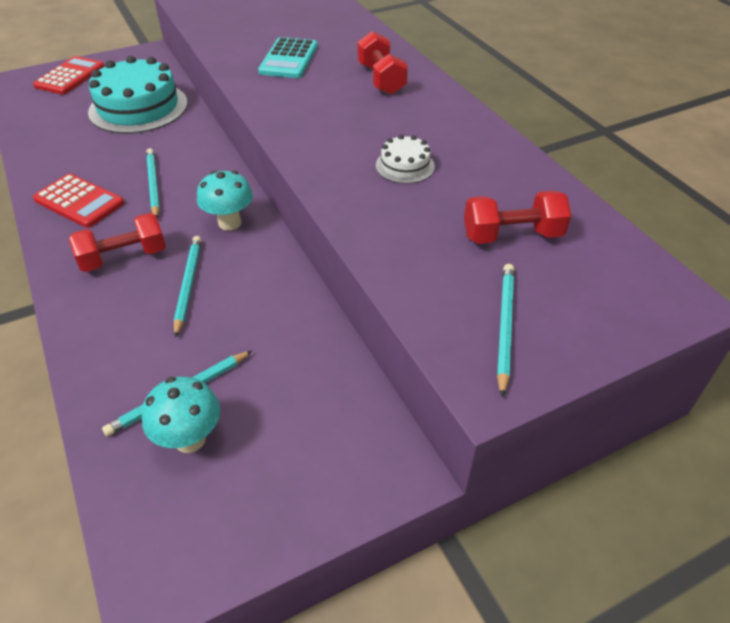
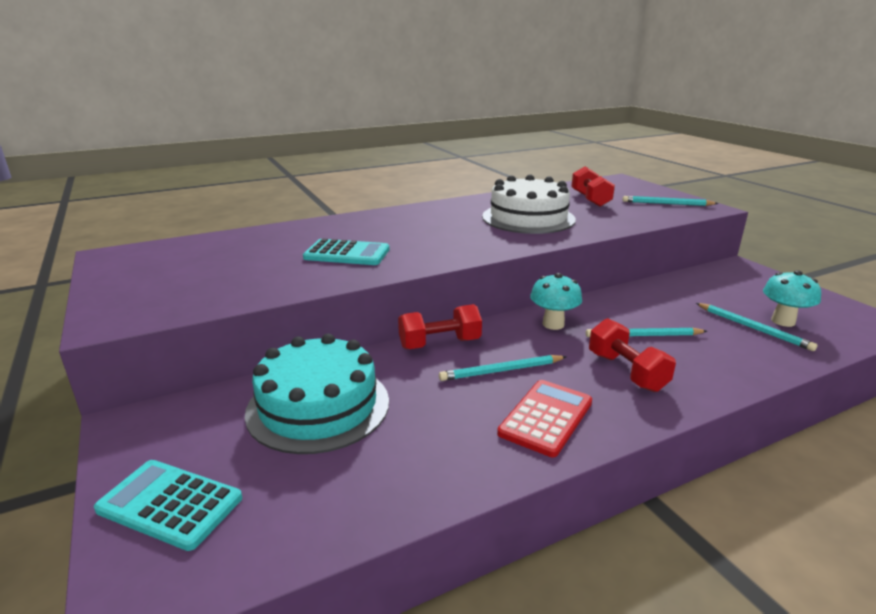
camera: 90 degrees left, 20 degrees down
red calculator [33,56,105,95] -> turquoise calculator [94,460,242,551]
red dumbbell [358,31,408,95] -> red dumbbell moved to [398,304,482,349]
white cake [376,135,435,184] -> white cake [482,175,576,234], size x2.16

